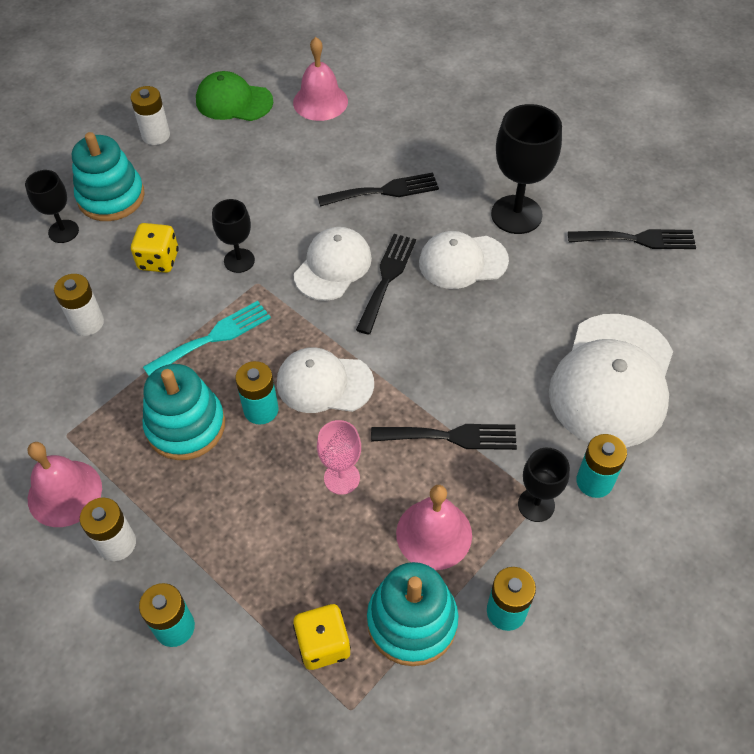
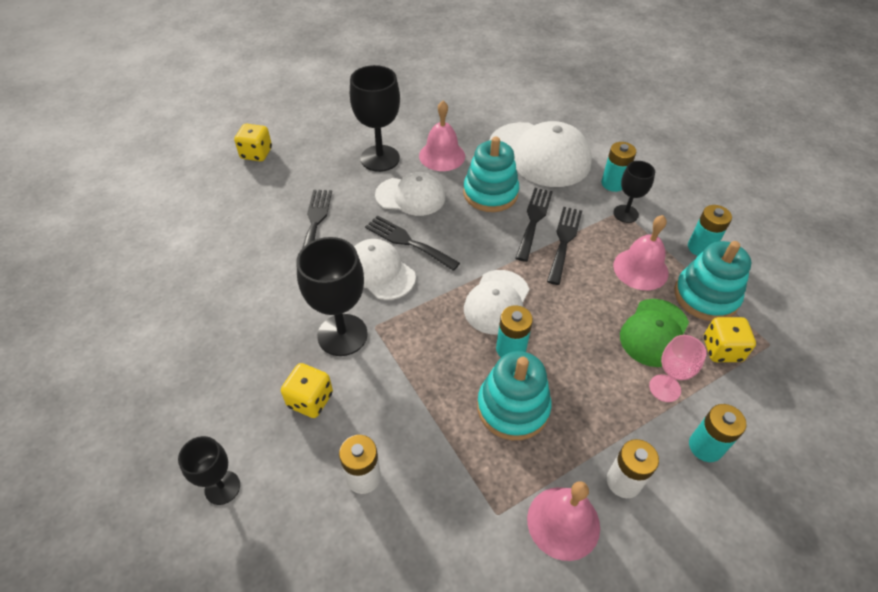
camera: 75 degrees left, 5 degrees down
turquoise stacking toy [72,132,145,221] -> turquoise stacking toy moved to [463,137,519,212]
white battery [130,86,170,145] -> none
turquoise fork [143,301,271,376] -> none
green cap [196,71,273,121] -> green cap moved to [620,299,689,367]
black goblet [212,199,255,273] -> black goblet [296,237,368,356], size x1.71
pink bell [293,37,348,121] -> pink bell moved to [419,101,465,171]
pink goblet [317,420,361,495] -> pink goblet moved to [649,335,707,402]
white cap [419,231,509,289] -> white cap turned 90 degrees counterclockwise [375,172,445,216]
black fork [568,229,696,249] -> black fork moved to [515,188,553,262]
none -> yellow dice [234,124,272,161]

